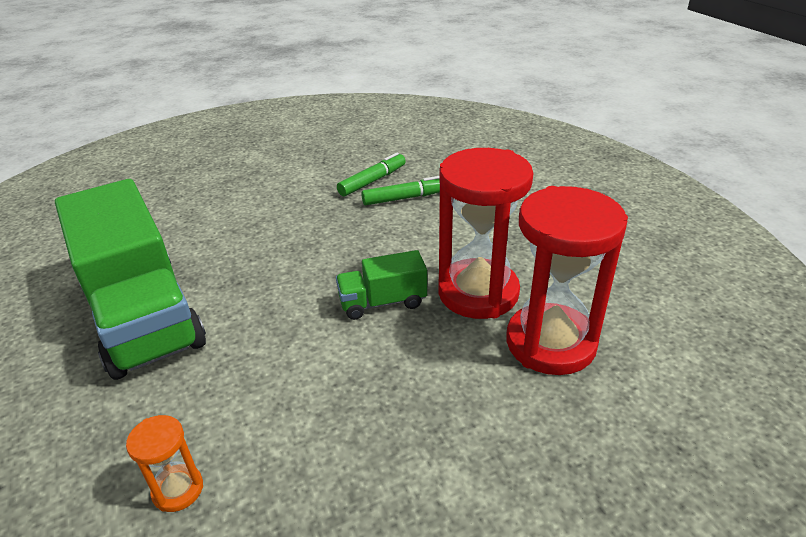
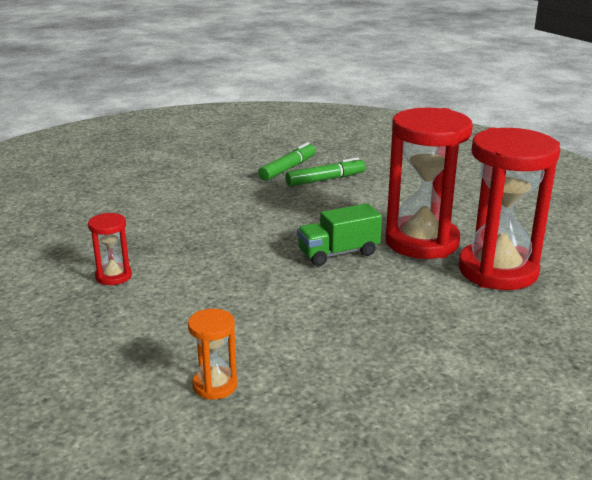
camera: 10 degrees left, 10 degrees down
green truck [55,179,206,380] -> red hourglass [88,213,132,285]

